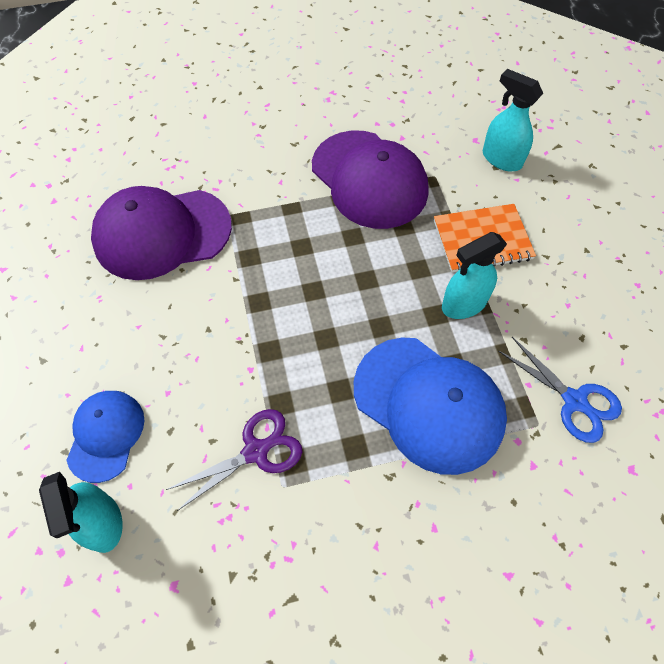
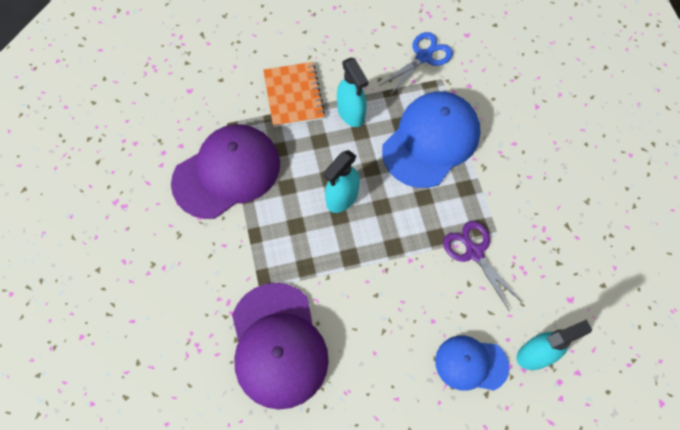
camera: 90 degrees left, 5 degrees up
turquoise spray bottle [483,69,543,172] -> turquoise spray bottle moved to [323,150,360,213]

